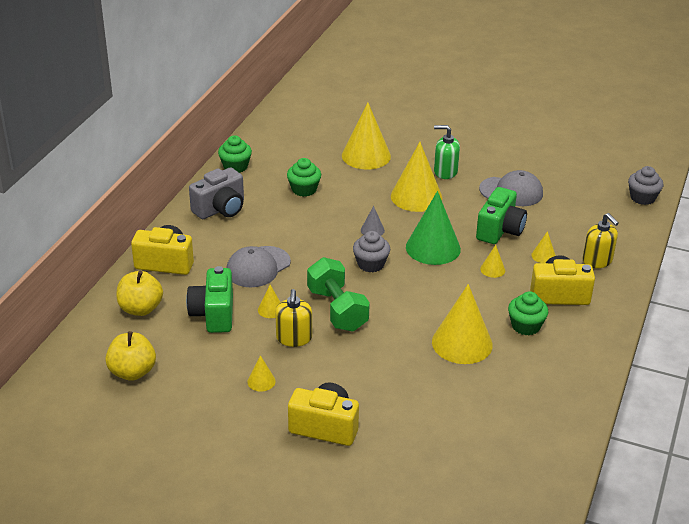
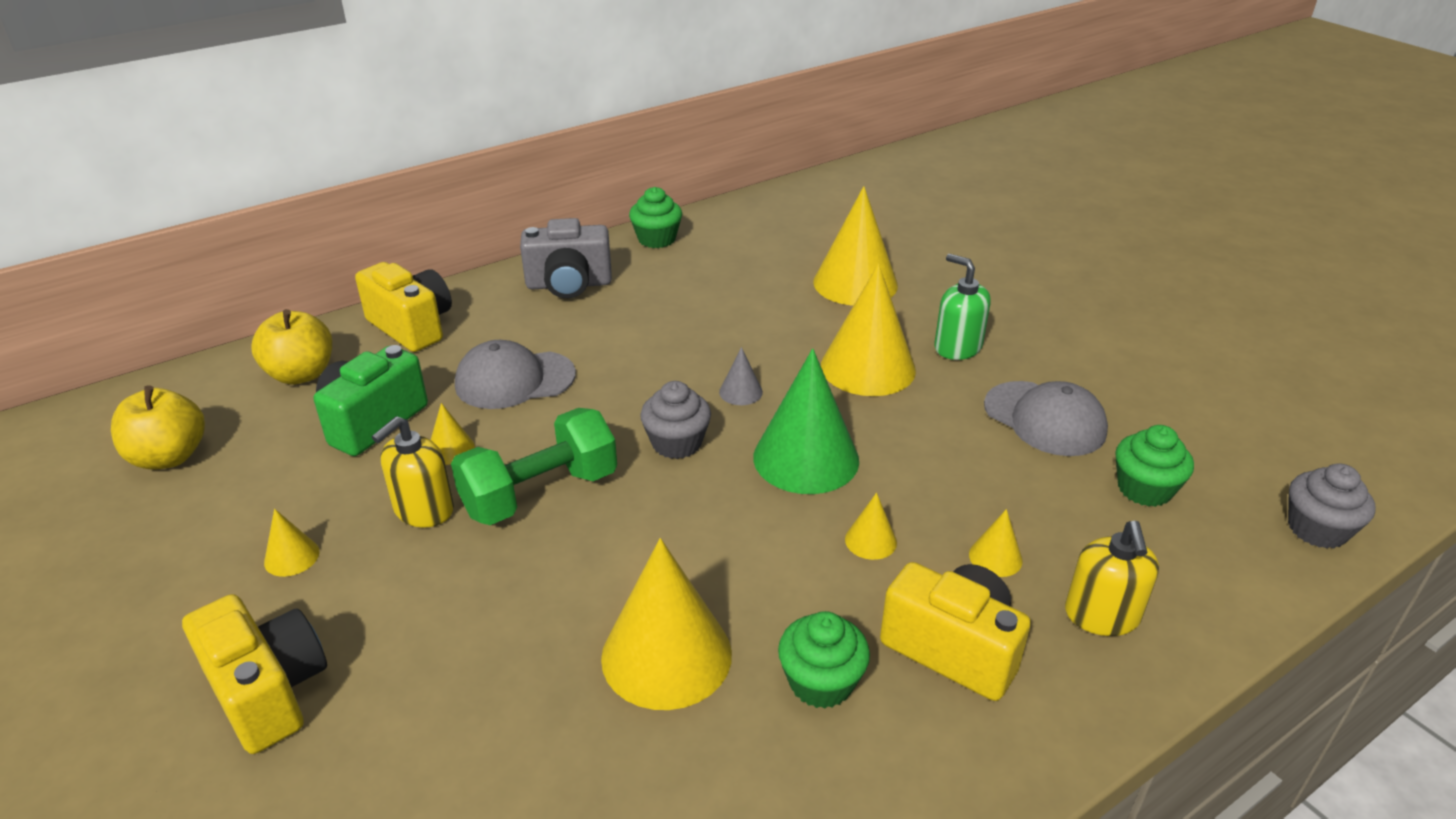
camera: 35 degrees right, 0 degrees up
green cupcake [287,158,321,197] -> green cupcake moved to [1115,425,1194,507]
green dumbbell [307,257,370,331] -> green dumbbell turned 45 degrees clockwise [451,408,617,525]
green camera [476,187,527,244] -> none

